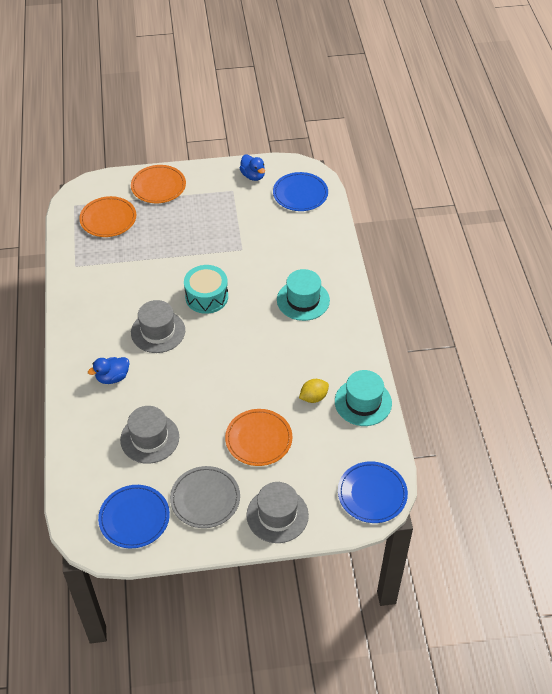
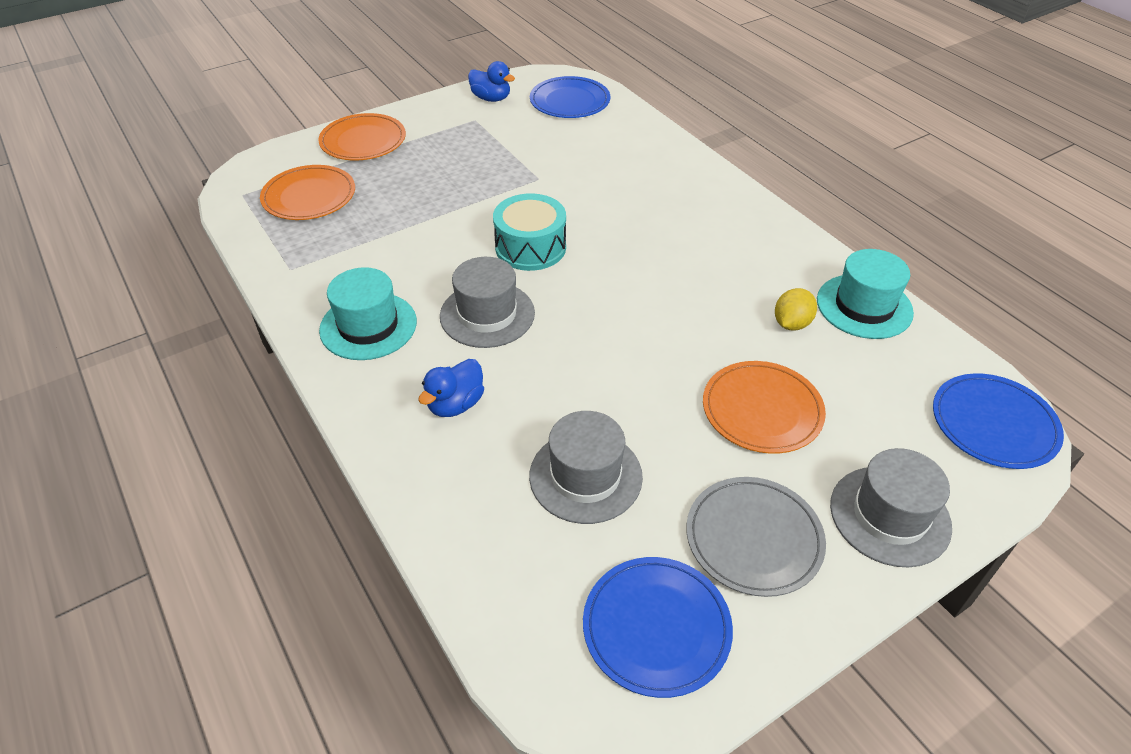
camera: 25 degrees left, 5 degrees down
turquoise hat [277,269,330,321] -> turquoise hat moved to [319,267,417,360]

